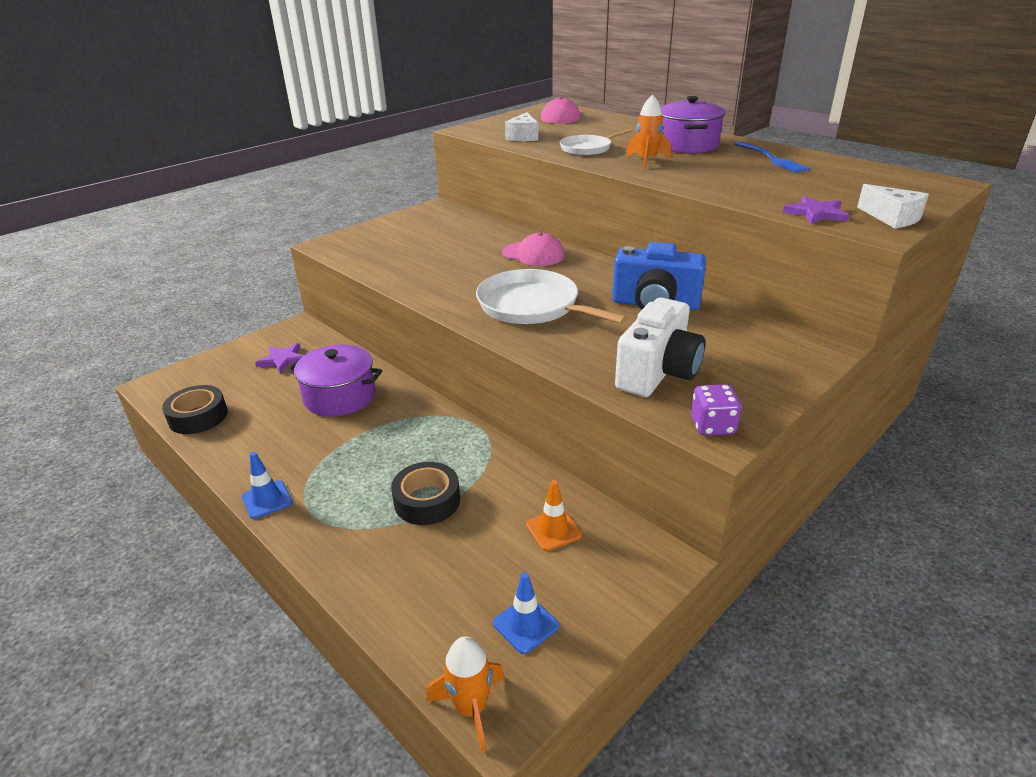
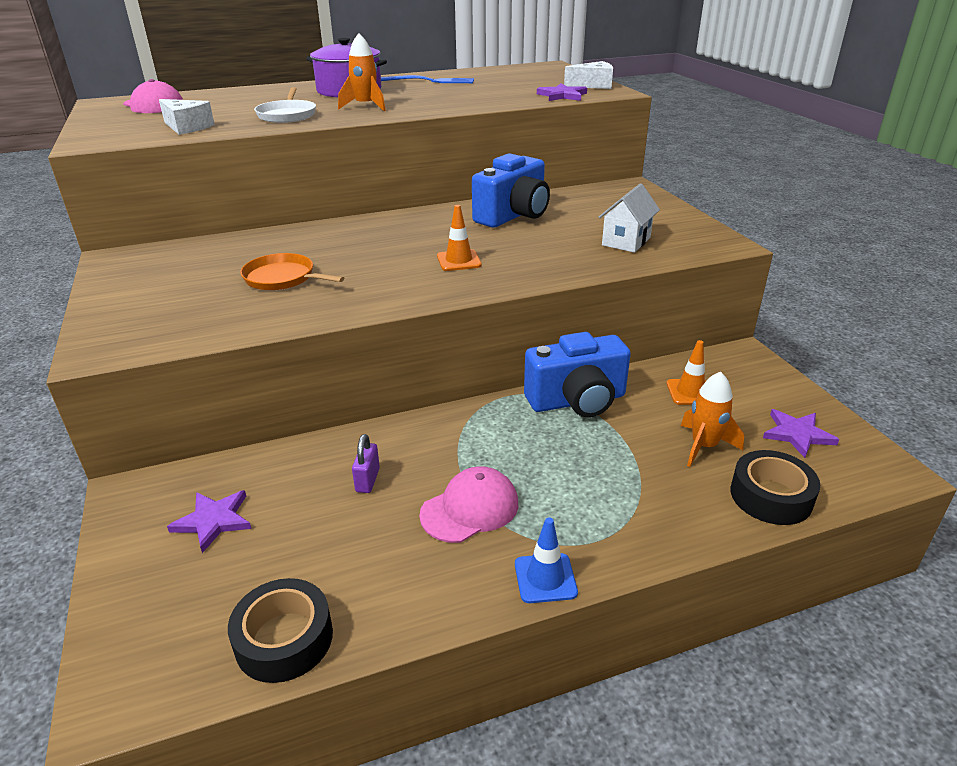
camera: 65 degrees left, 0 degrees up
purple pot [287,345,382,417] -> purple padlock [352,434,380,493]
black tape [391,462,460,525] -> black tape moved to [730,450,820,525]
orange rocket [426,636,505,753] -> orange rocket moved to [681,372,744,467]
white pan [476,269,627,324] -> orange traffic cone [437,205,482,271]
blue traffic cone [493,572,559,654] -> purple star [763,409,839,458]
pink cap [502,232,564,266] -> pink cap moved to [419,466,518,543]
white camera [615,298,705,397] -> white house [599,183,660,253]
purple dice [691,384,742,436] -> none
none -> orange pan [240,253,344,290]
none -> blue camera [524,332,631,417]

